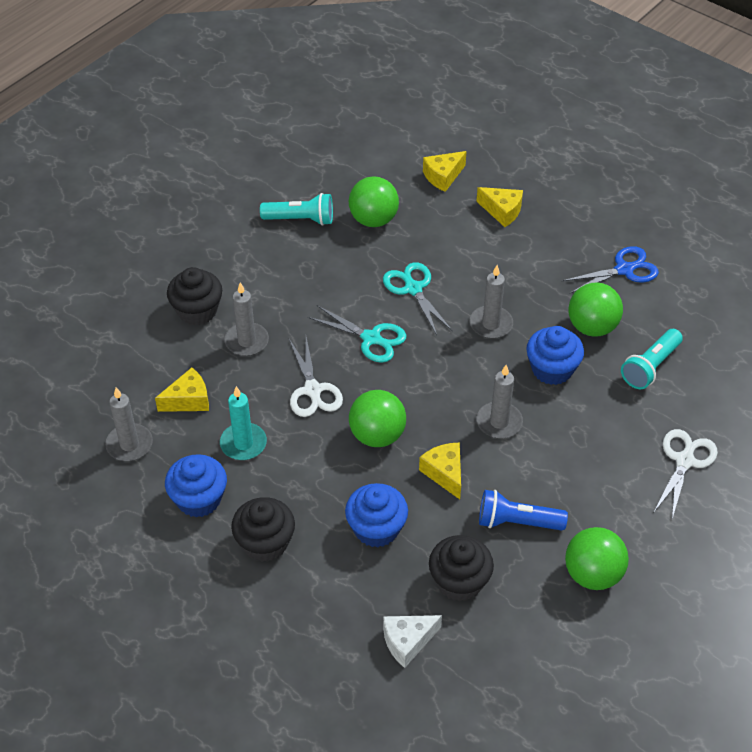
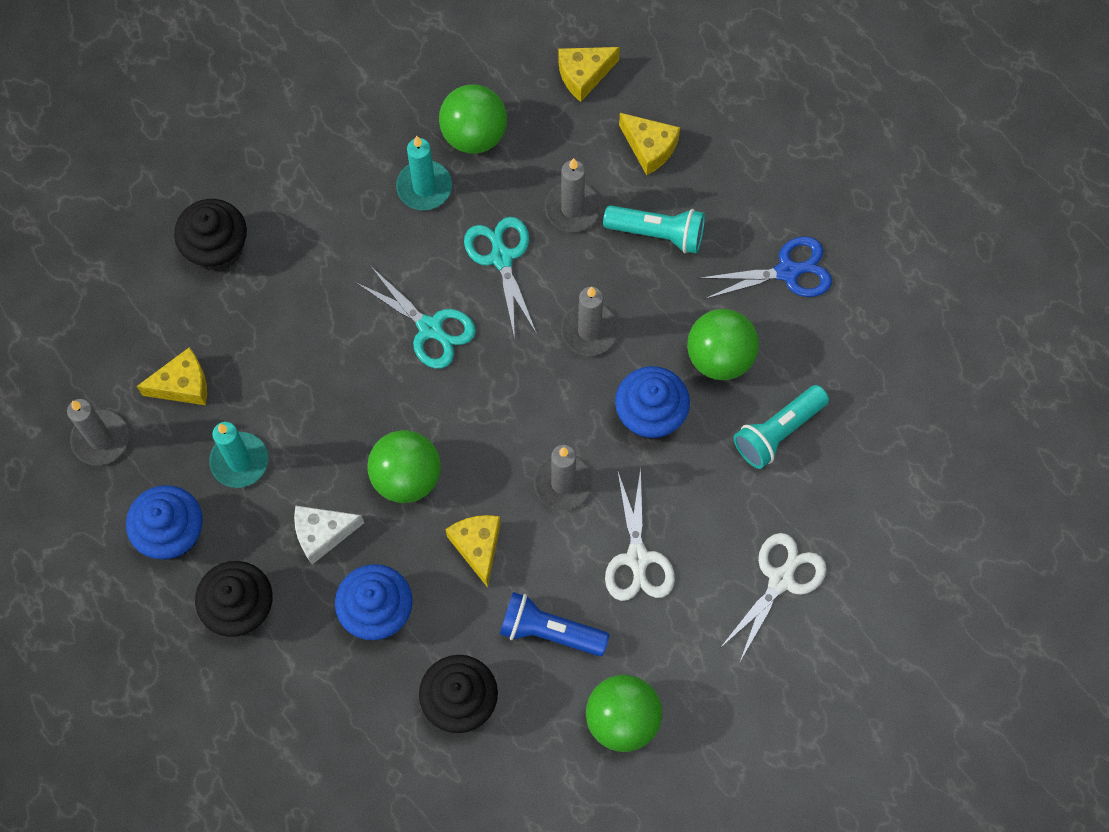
camera: 10 degrees right, 20 degrees up
grey candle [224,282,269,356] -> grey candle moved to [545,158,601,232]
turquoise flashlight [260,193,333,226] -> turquoise flashlight moved to [603,205,705,254]
white scissors [289,337,343,417] -> white scissors moved to [605,468,675,601]
white cheese [383,615,442,668] -> white cheese moved to [294,506,364,565]
none -> turquoise candle [396,136,452,210]

